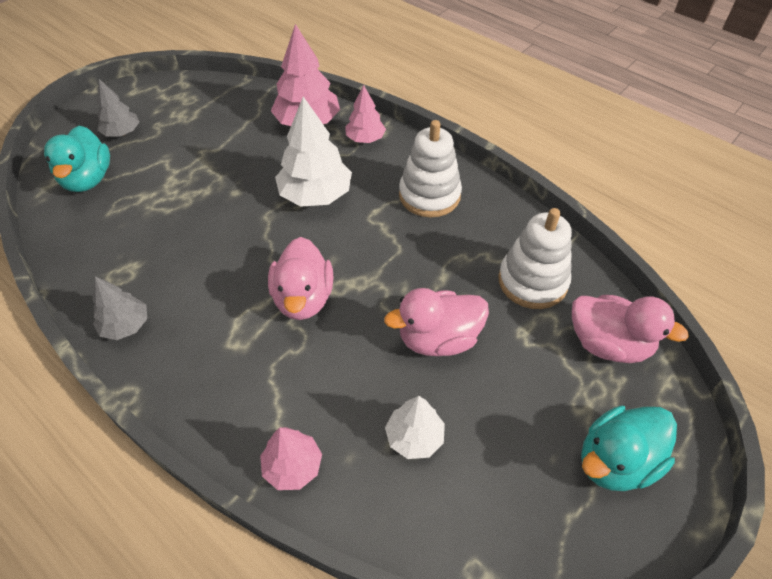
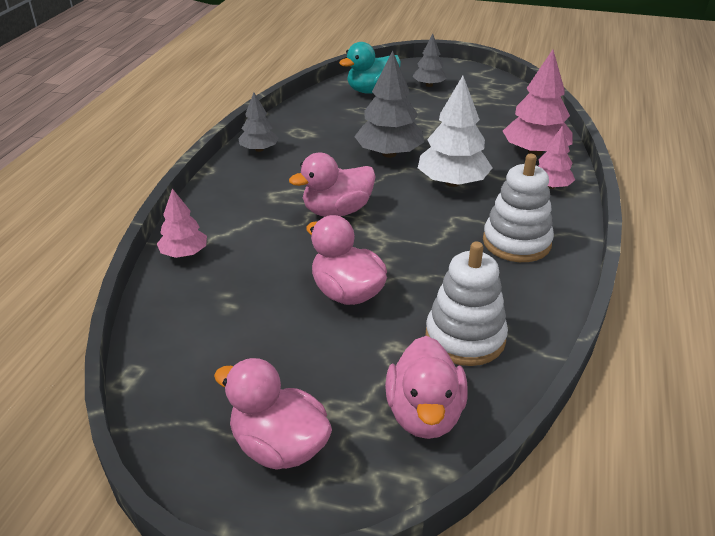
camera: 65 degrees right, 15 degrees down
white tree [385,396,445,459] -> none
turquoise duck [581,405,677,491] -> pink duck [214,358,332,470]
none -> grey tree [354,50,424,158]

